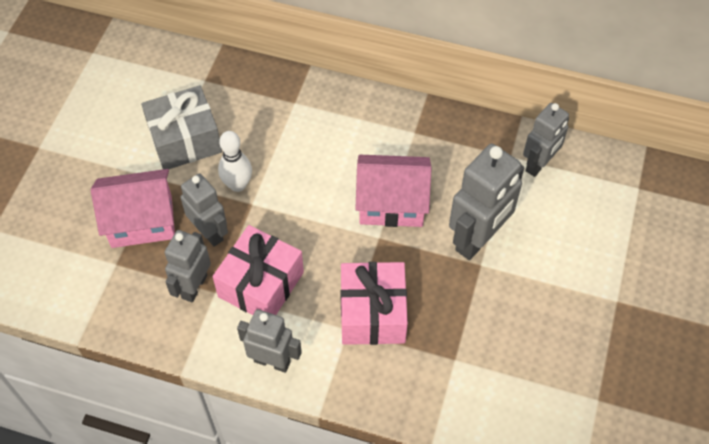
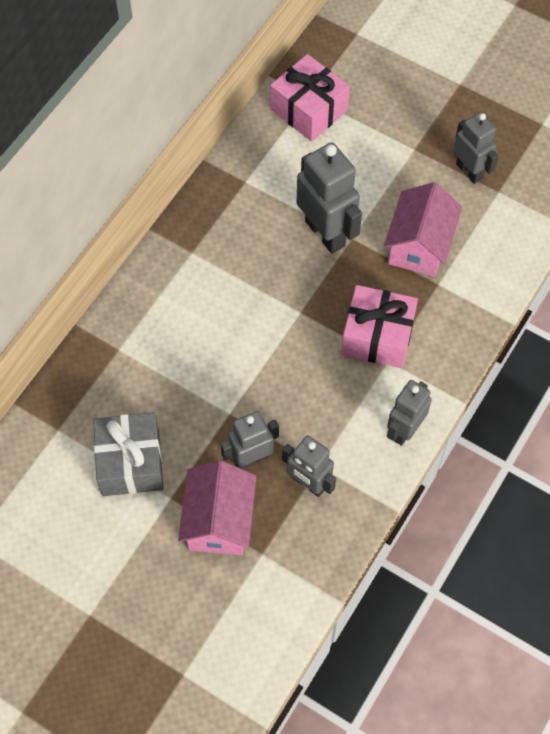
camera: 75 degrees left, 5 degrees up
pink gift [212,225,304,315] -> pink gift moved to [270,54,350,142]
white bowling pin [218,131,252,192] -> none
pink house [355,155,432,227] -> pink house moved to [384,182,462,277]
grey robot [523,103,569,177] -> grey robot moved to [453,112,499,184]

